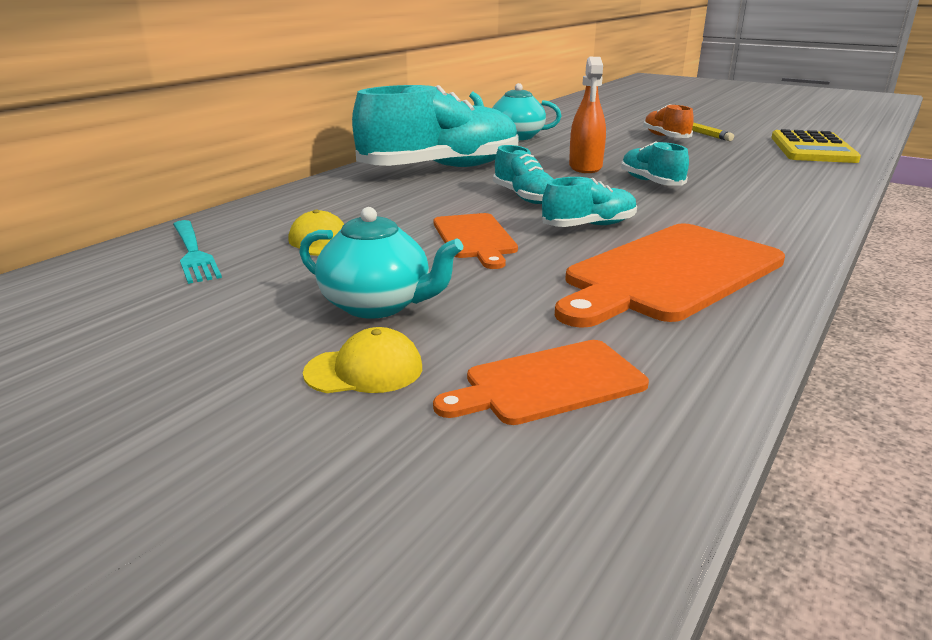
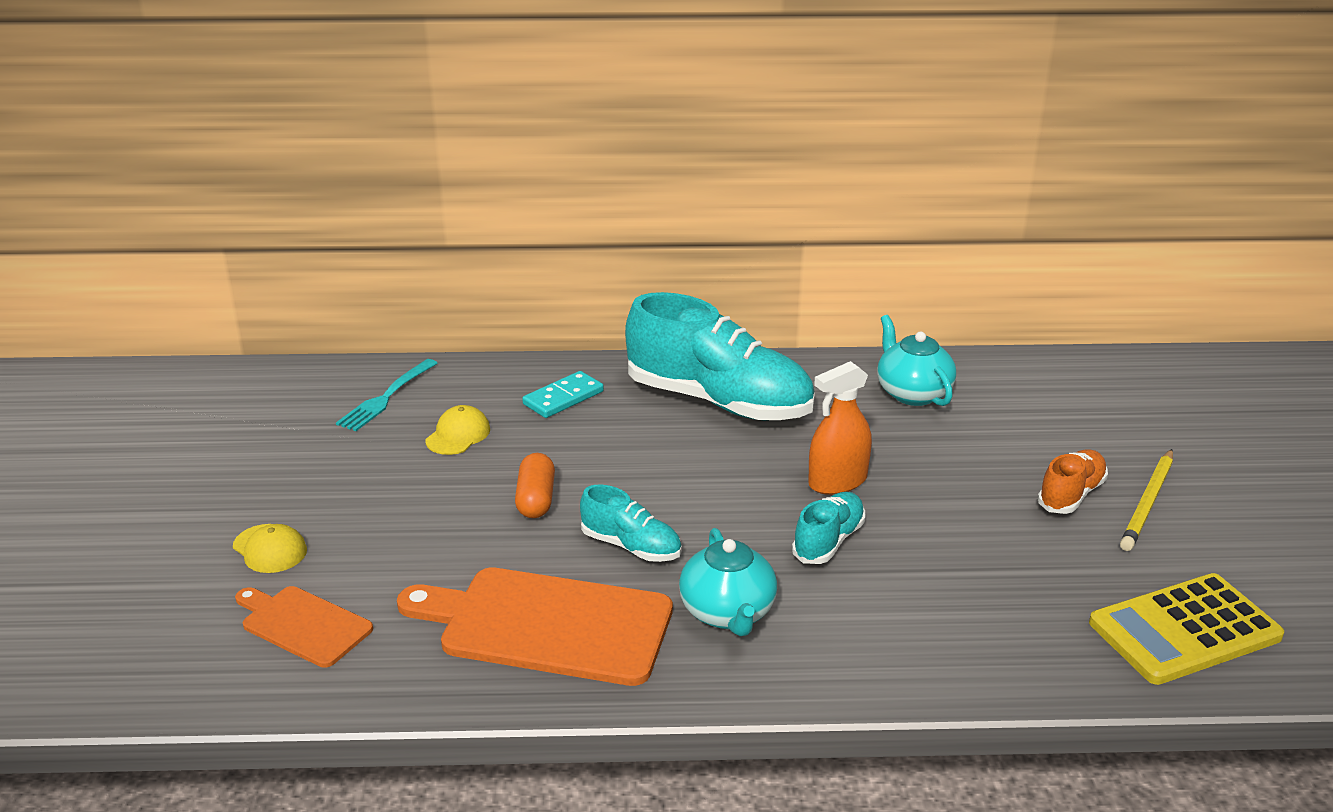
camera: 55 degrees right, 5 degrees up
turquoise teapot [299,207,463,319] -> turquoise teapot moved to [679,528,777,636]
orange cutting board [434,213,518,269] -> orange capsule [515,453,555,518]
turquoise shoe [493,145,553,204] -> none
none -> turquoise domino [522,371,604,418]

